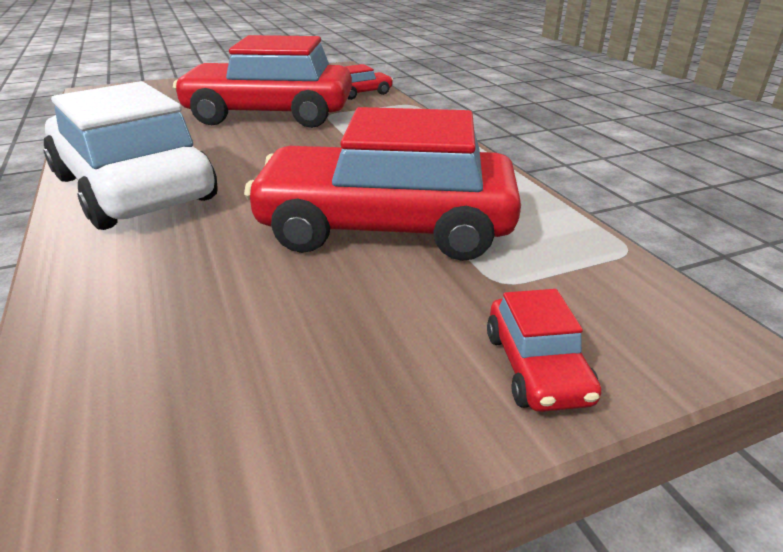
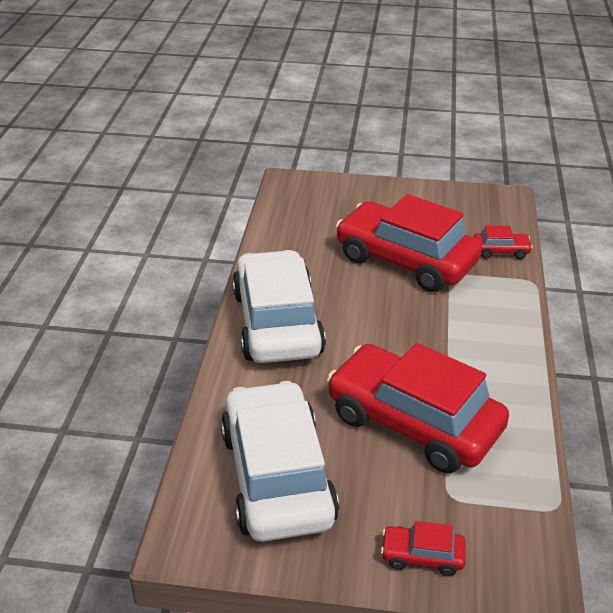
camera: 30 degrees right, 5 degrees up
red car [487,289,601,412] -> red car turned 75 degrees clockwise [381,521,466,576]
none -> white car [221,381,339,542]

